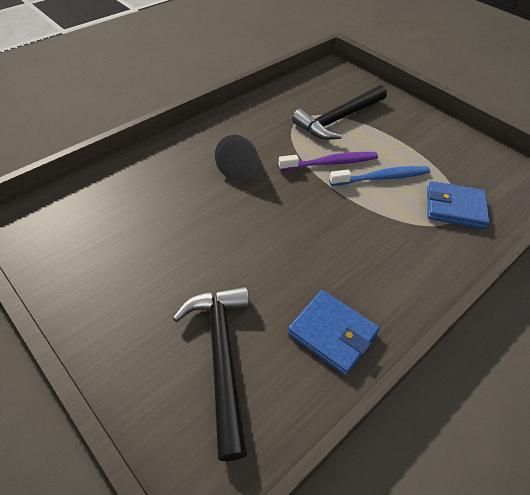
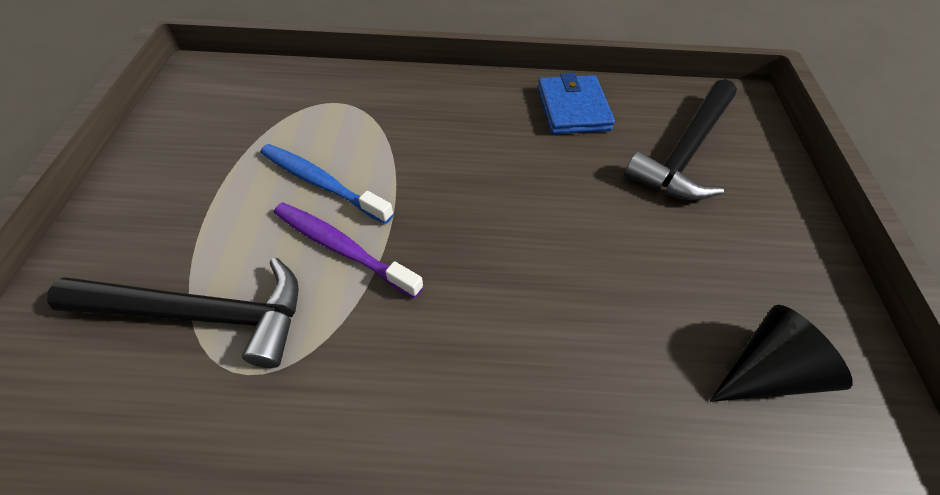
camera: 135 degrees left, 5 degrees up
black cone [215,135,259,181] -> black cone moved to [710,305,853,402]
blue wallet [427,181,490,229] -> none

